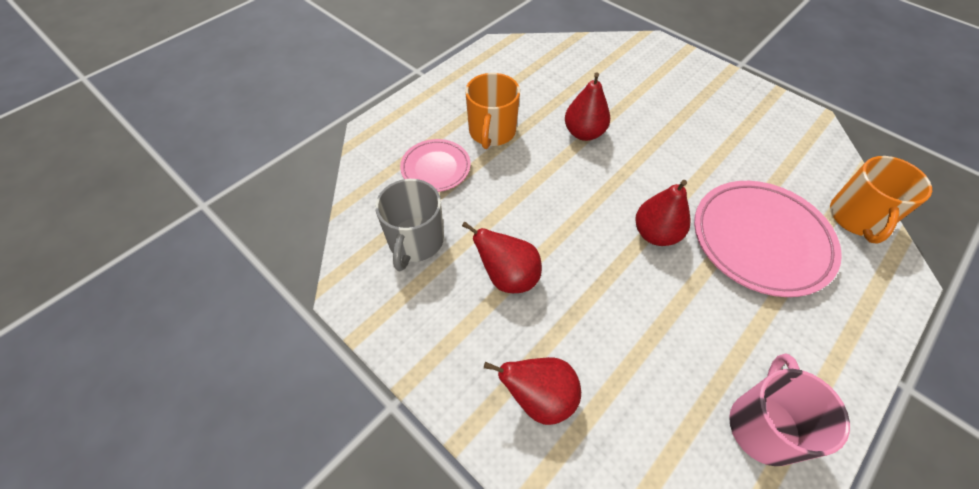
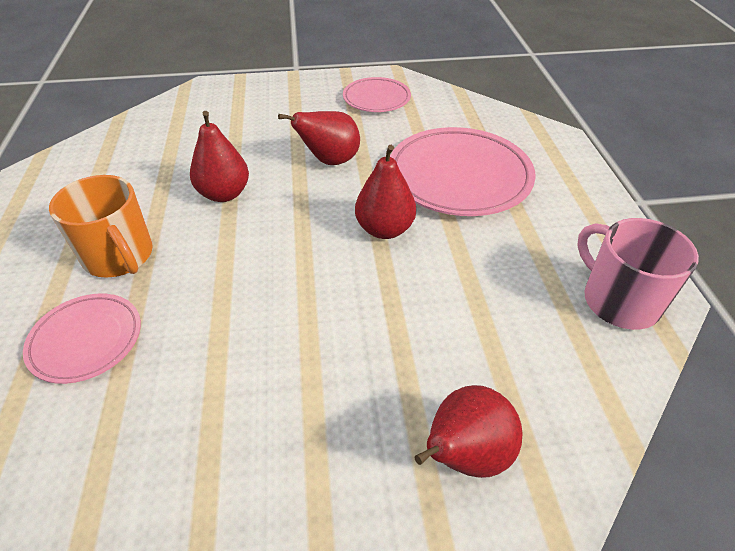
camera: 50 degrees left, 10 degrees down
grey mug [375,179,444,271] -> none
red pear [462,221,542,293] -> red pear moved to [278,111,360,165]
orange mug [830,156,932,244] -> none
none -> pink plate [343,77,411,112]

